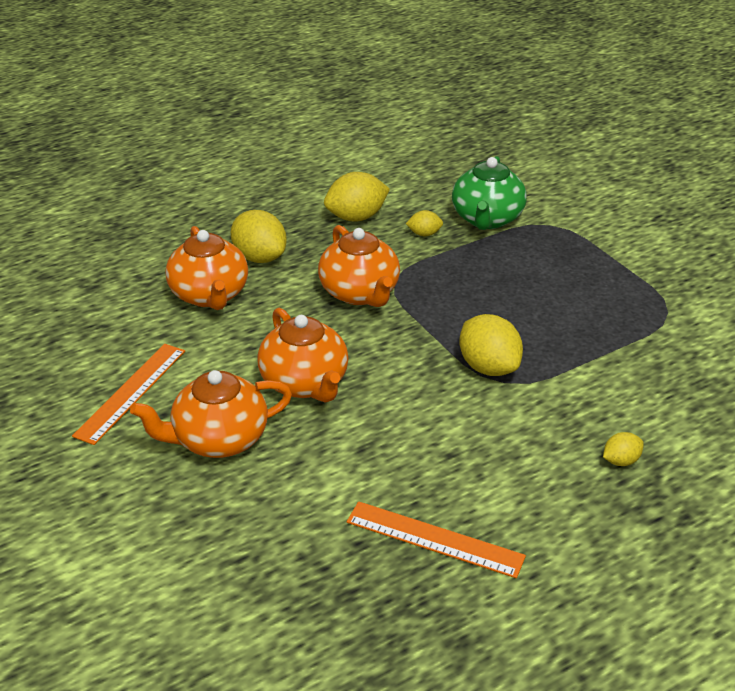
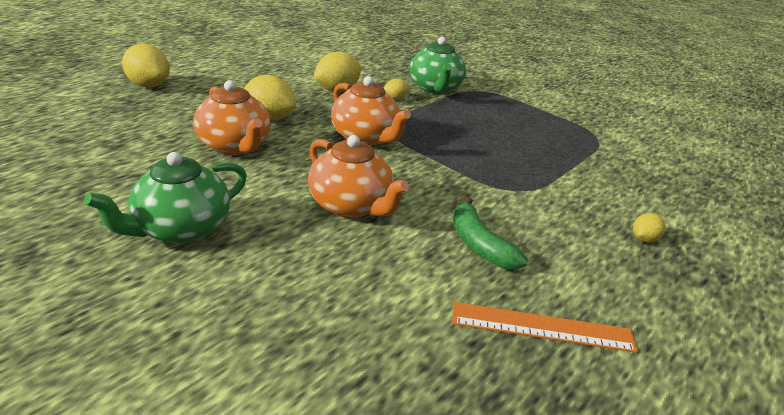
camera: 20 degrees left, 5 degrees down
orange ruler [72,344,185,445] -> green teapot [84,152,247,244]
orange teapot [130,370,292,458] -> none
yellow lemon [459,314,523,376] -> yellow lemon moved to [122,44,170,87]
none -> green banana [453,197,528,270]

